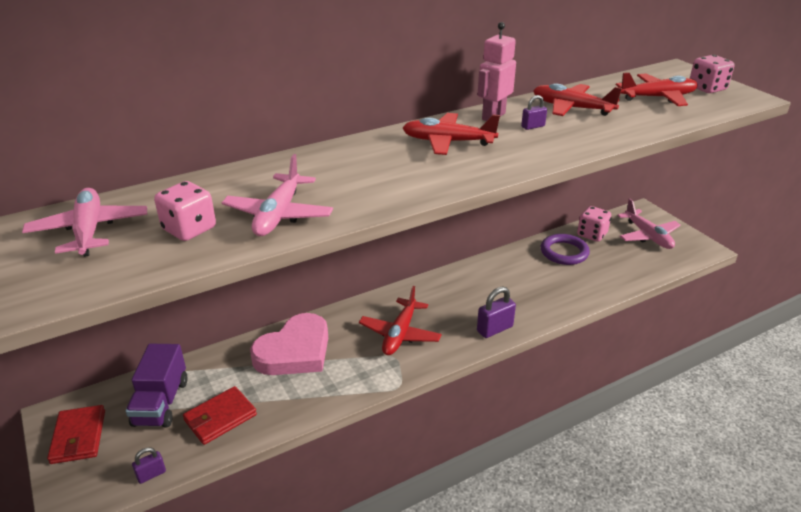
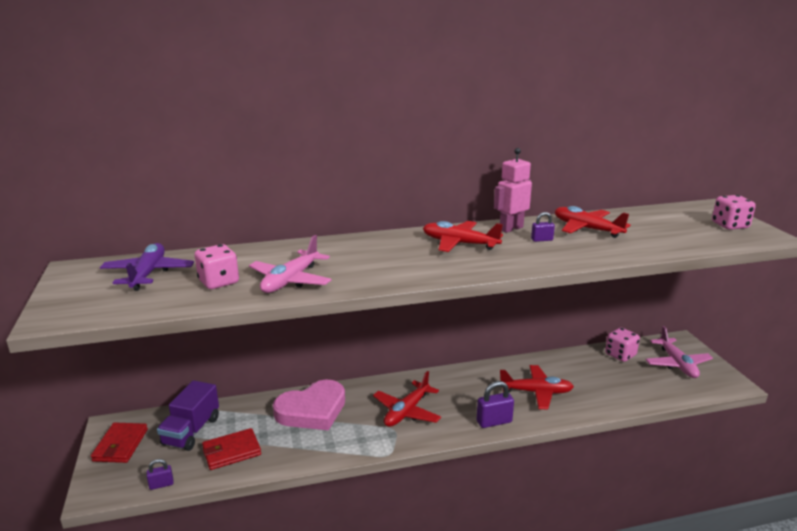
camera: 15 degrees right, 10 degrees down
pink plane [22,188,147,257] -> purple plane [100,243,194,291]
purple ring [541,234,590,265] -> none
red plane [616,72,698,106] -> red plane moved to [500,365,574,409]

